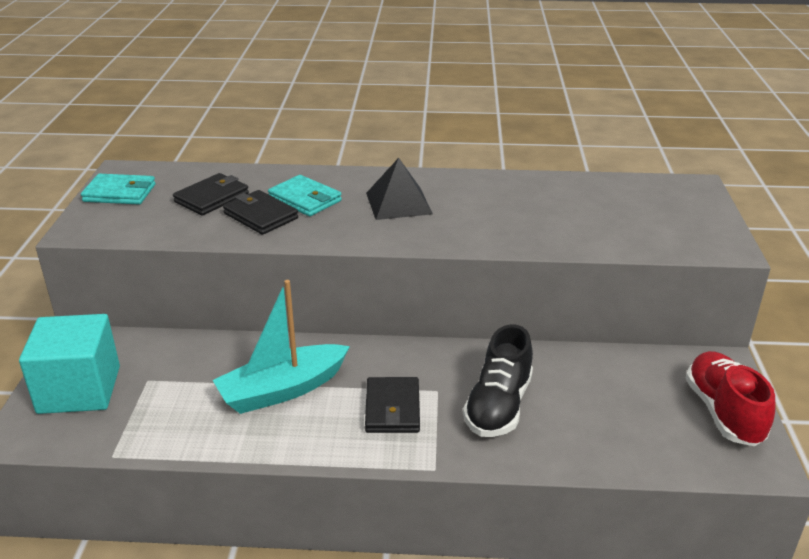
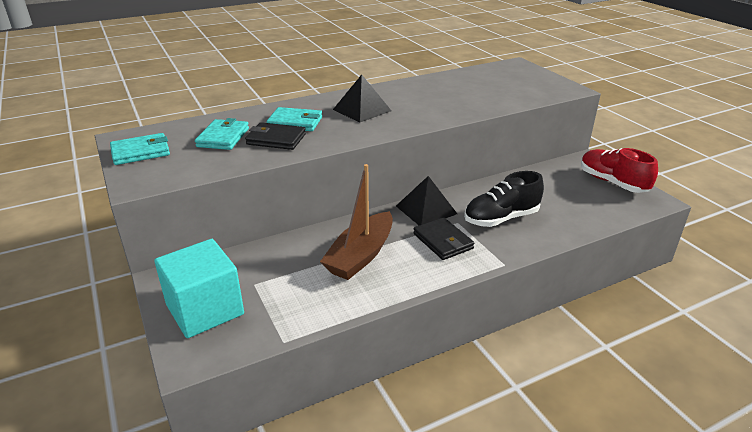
camera: 30 degrees left, 0 degrees up
black wallet [173,173,249,215] -> turquoise wallet [195,118,249,150]
turquoise boat [213,280,350,414] -> brown boat [320,164,393,280]
black shoe [463,324,533,437] -> black shoe turned 75 degrees clockwise [464,171,544,227]
none -> black pyramid [396,176,457,225]

